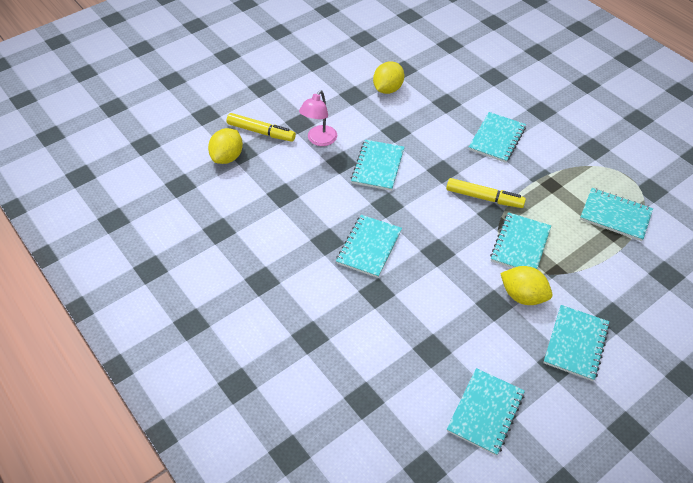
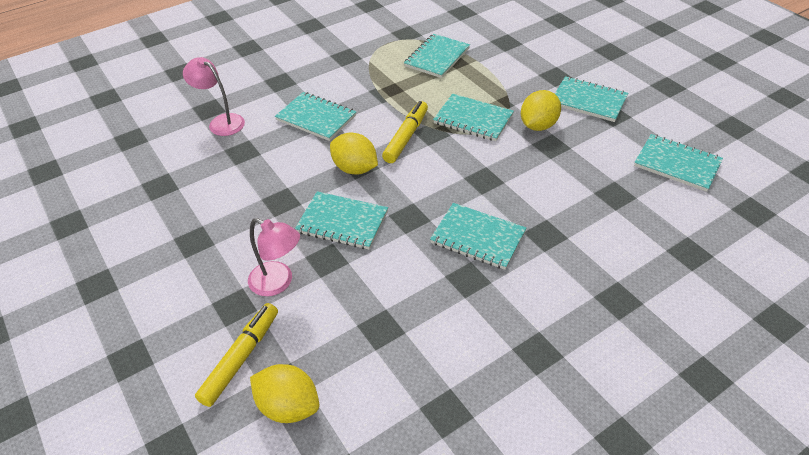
camera: 85 degrees left, 5 degrees down
yellow lemon [373,61,404,94] -> yellow lemon moved to [330,133,378,175]
none -> pink lamp [183,57,245,136]

